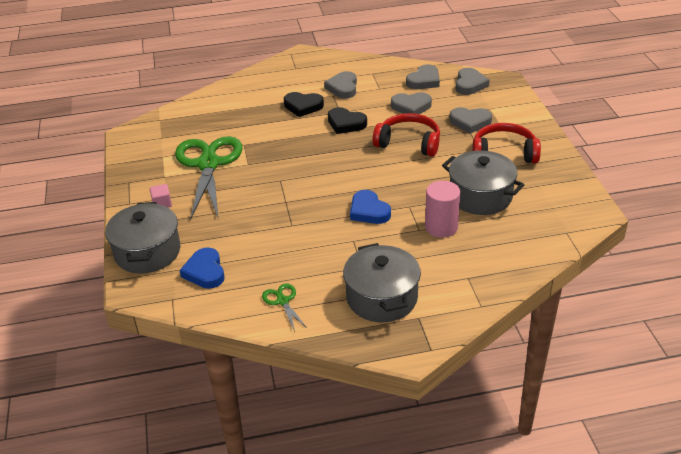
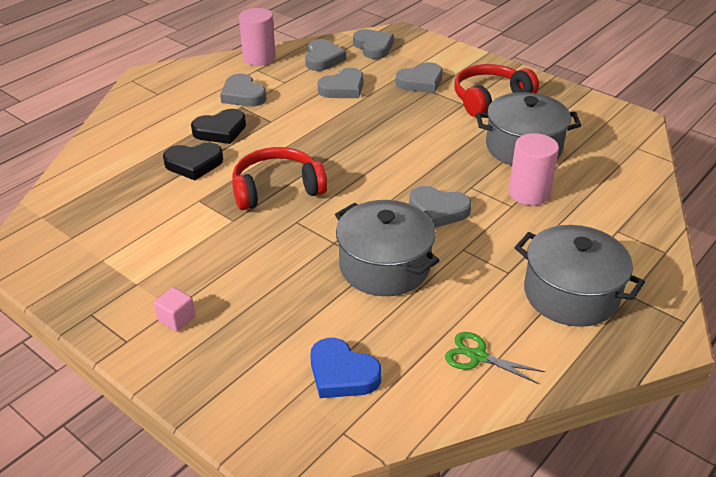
camera: 40 degrees left, 0 degrees up
grey pot [105,202,180,273] -> grey pot moved to [335,200,440,296]
green scissors [175,136,243,220] -> none
black heart [328,107,367,134] -> black heart moved to [163,142,223,180]
blue heart [350,190,391,224] -> grey heart [409,186,472,228]
red headphones [373,113,440,157] -> red headphones moved to [232,147,327,210]
none -> pink cylinder [239,8,276,66]

